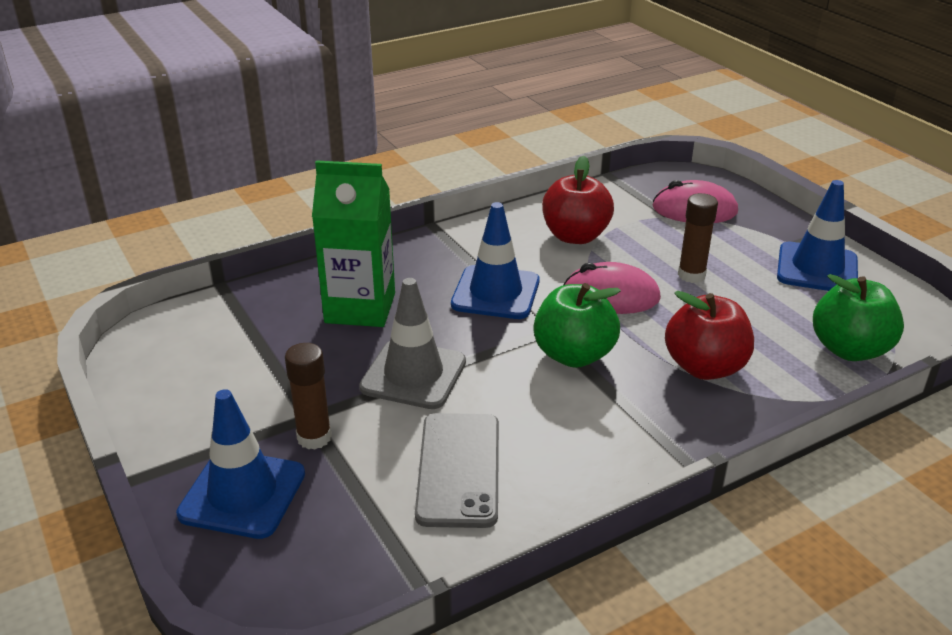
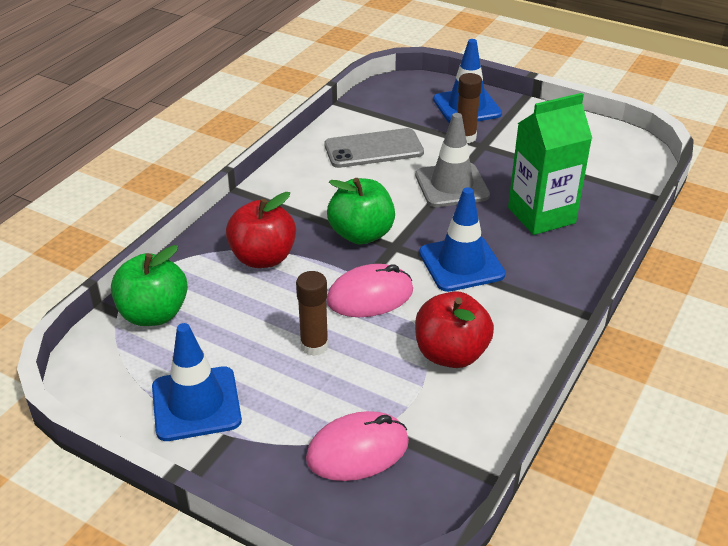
camera: 150 degrees right, 5 degrees up
grey phone [415,413,499,528] -> grey phone turned 75 degrees counterclockwise [325,128,424,168]

